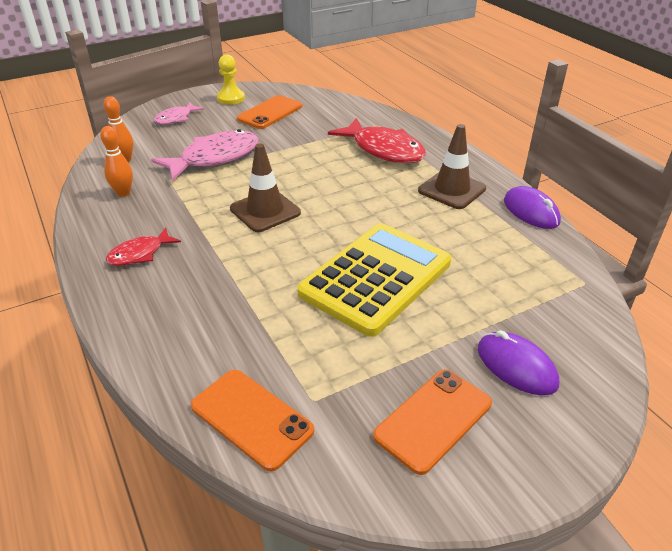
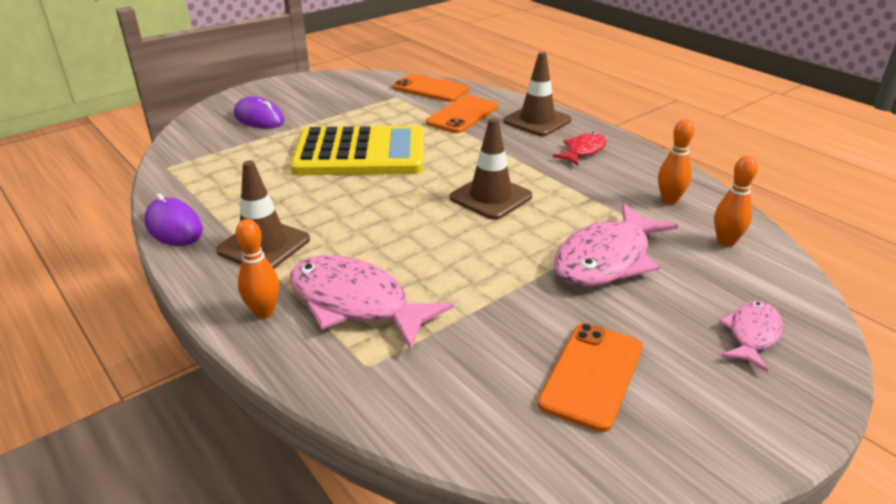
camera: 170 degrees right, 5 degrees down
yellow pawn [217,54,245,105] -> none
yellow calculator [297,223,451,337] -> yellow calculator turned 120 degrees counterclockwise [290,126,424,175]
red fish [328,118,426,163] -> pink fish [290,255,454,351]
orange phone [373,369,492,475] -> orange phone moved to [426,95,498,133]
none -> orange bowling pin [236,219,279,318]
none -> brown traffic cone [503,52,572,136]

